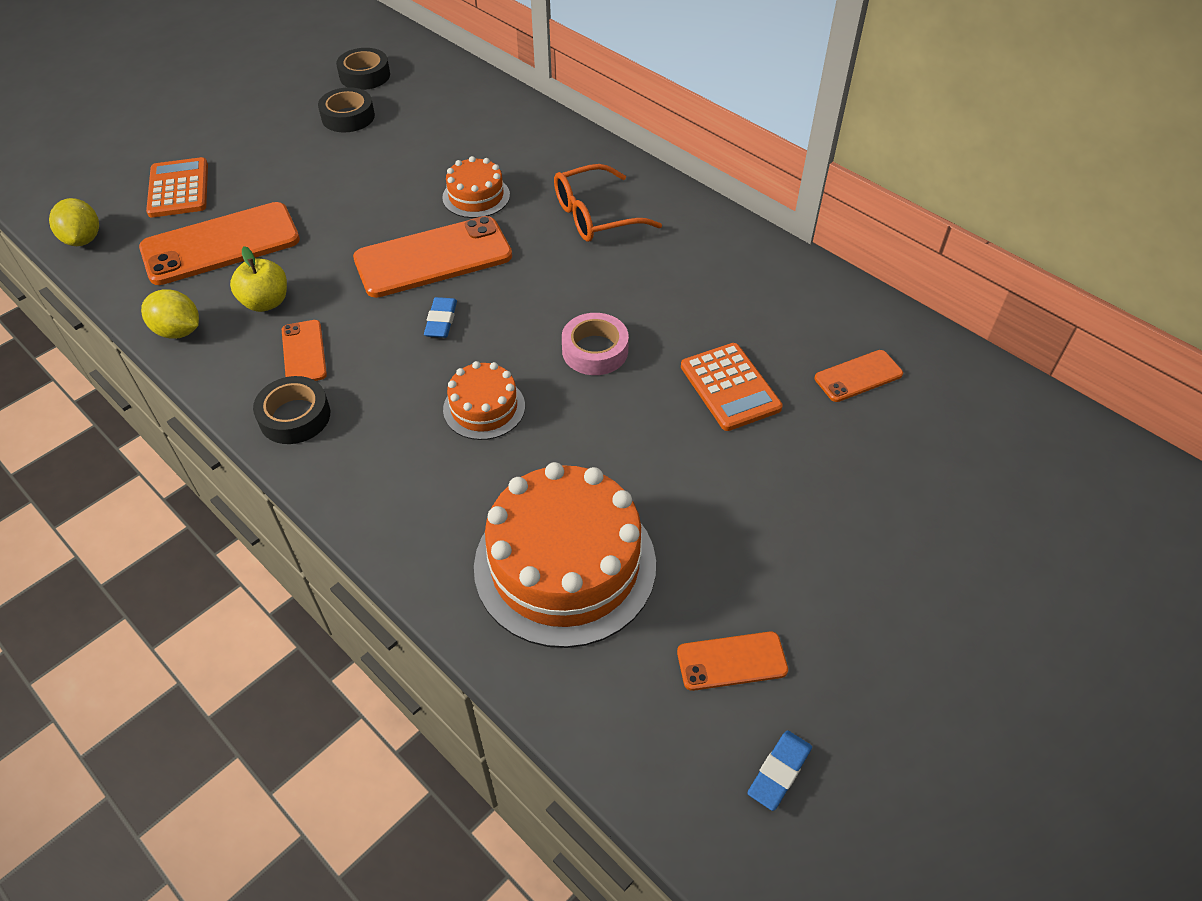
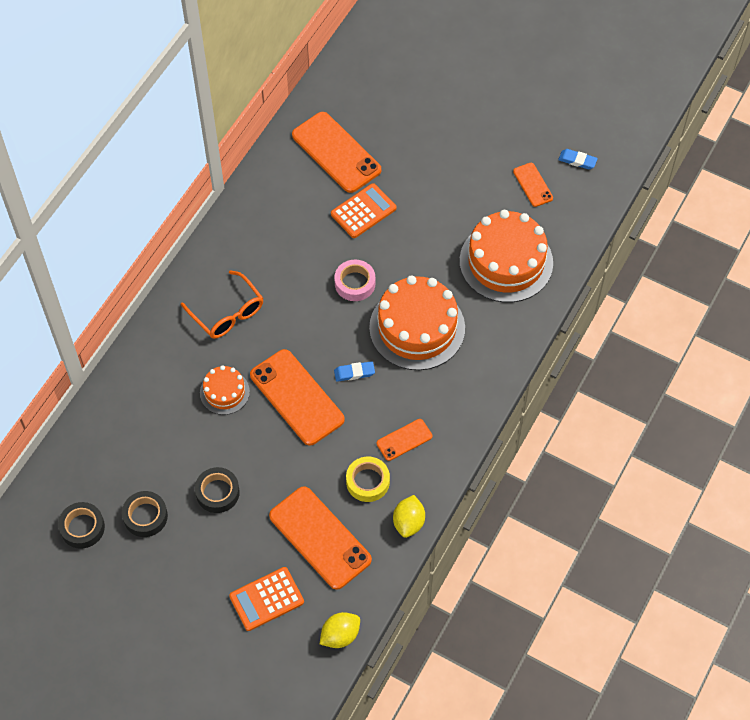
camera: 105 degrees left, 10 degrees up
yellow apple [230,246,287,312] -> yellow tape [346,457,390,502]
black tape [253,376,330,444] -> black tape moved to [195,467,240,513]
orange cake [443,361,525,440] -> orange cake [369,275,465,370], size x1.96
orange phone [814,350,903,402] -> orange phone [292,112,381,193], size x1.97

